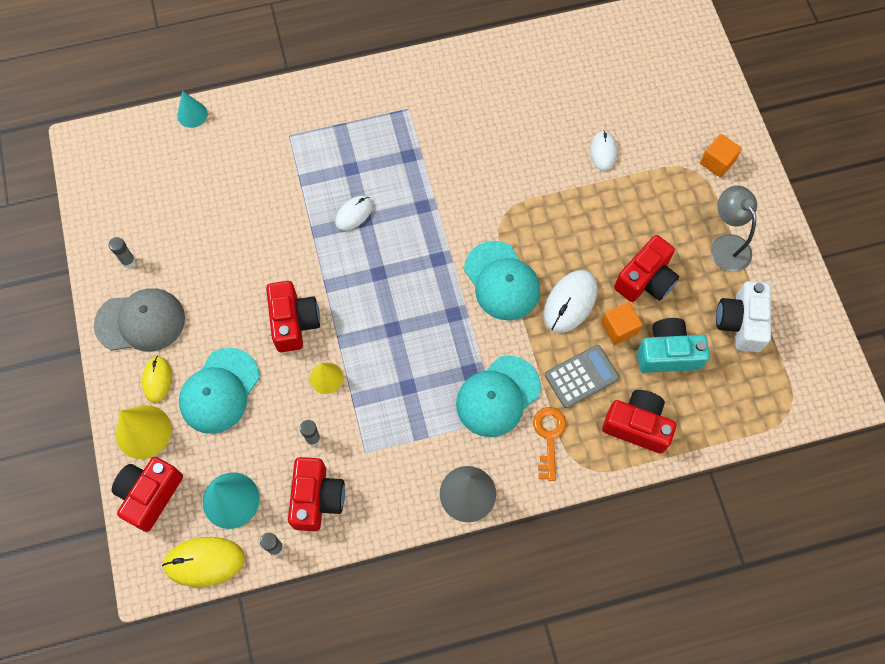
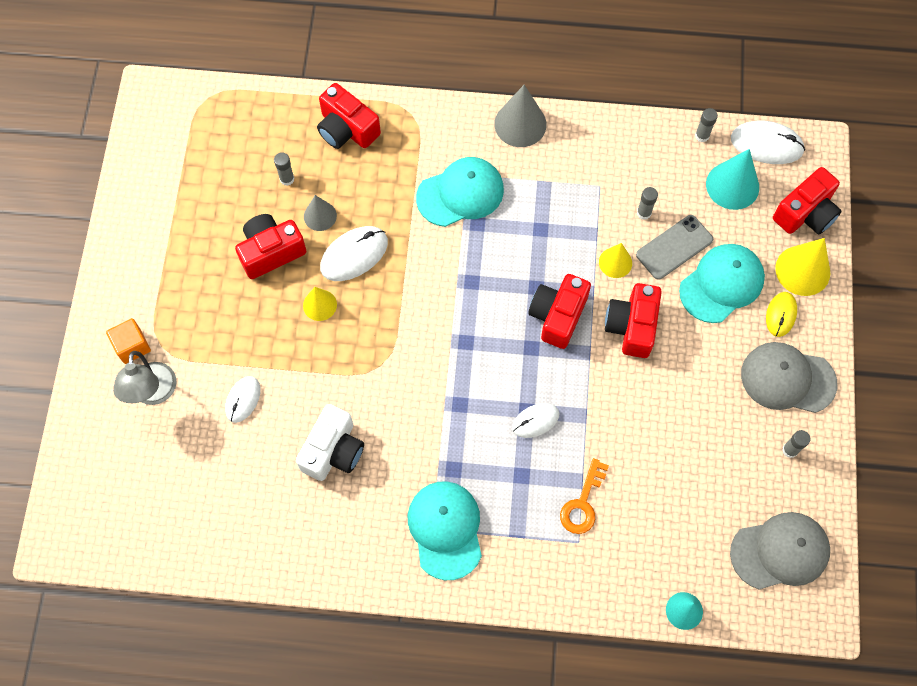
camera: 160 degrees left, 0 degrees up
yellow mouse [162,537,245,587] -> white mouse [731,121,805,164]
red camera [288,457,345,531] -> red camera moved to [528,274,591,349]
turquoise cap [464,241,540,321] -> turquoise cap moved to [408,481,482,580]
orange key [533,407,566,481] -> orange key moved to [560,458,609,534]
grey calculator [545,345,620,408] -> none
orange cube [601,302,643,345] -> grey cone [304,195,337,231]
turquoise camera [637,318,710,373] -> grey glue stick [274,152,295,186]
grey lamp [710,186,757,272] -> grey lamp moved to [113,351,176,405]
white camera [716,281,771,352] -> white camera moved to [296,404,364,481]
none -> yellow cone [303,287,337,321]
none -> grey phone [636,215,713,280]
none -> grey cap [730,512,830,589]

